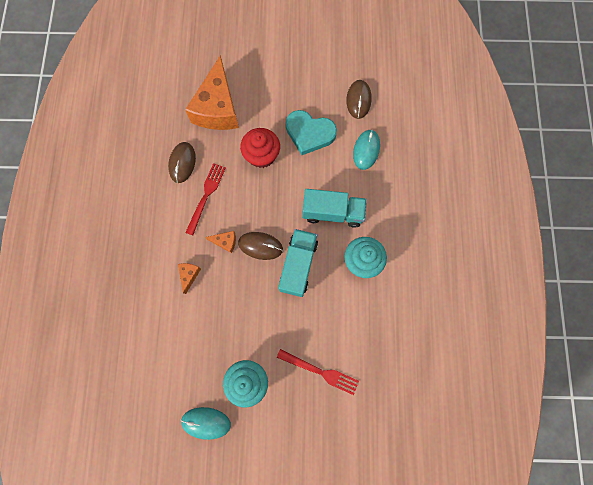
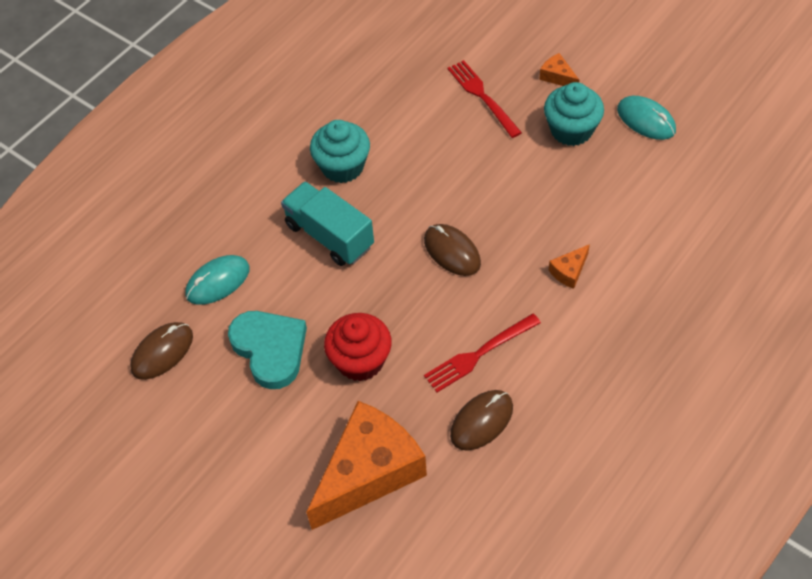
camera: 140 degrees left, 20 degrees down
orange cheese [205,231,236,253] -> orange cheese moved to [539,53,579,86]
turquoise truck [278,229,318,297] -> none

